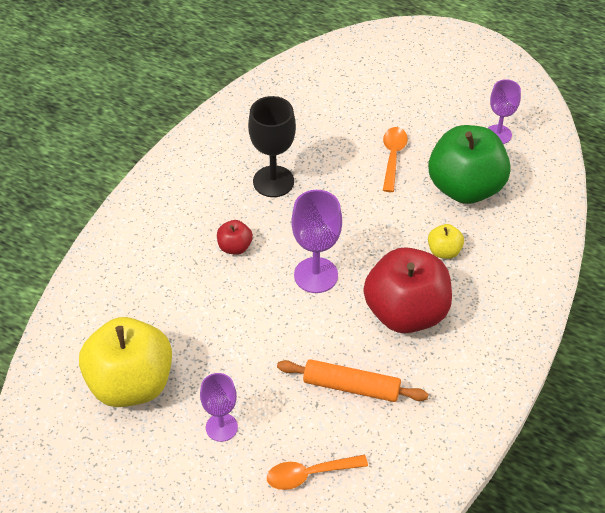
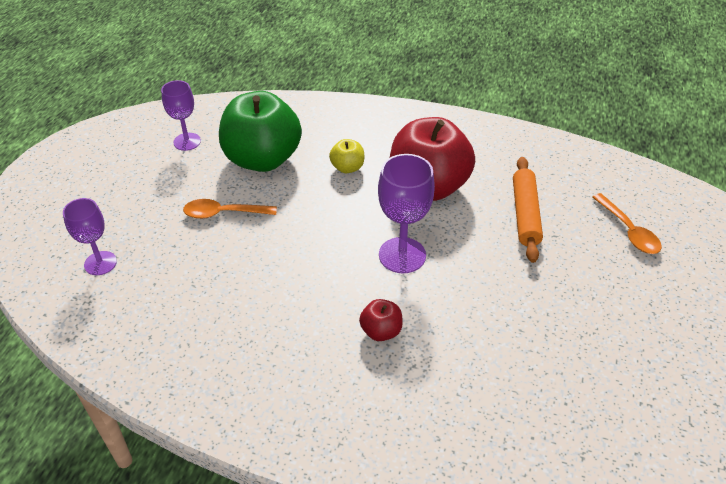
camera: 100 degrees left, 5 degrees down
yellow apple [79,317,172,407] -> none
purple goblet [200,373,238,442] -> purple goblet moved to [63,198,117,275]
black goblet [248,96,296,197] -> none

